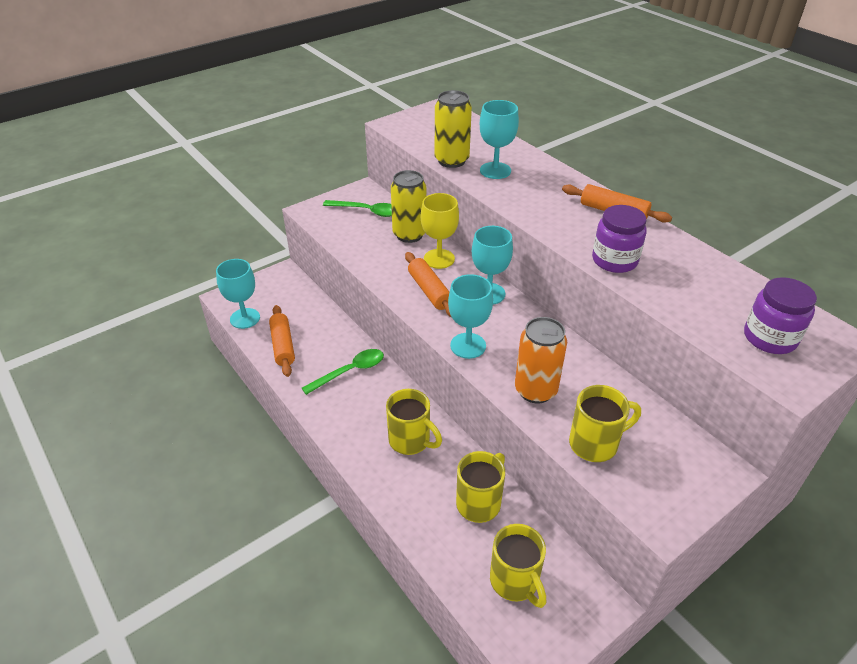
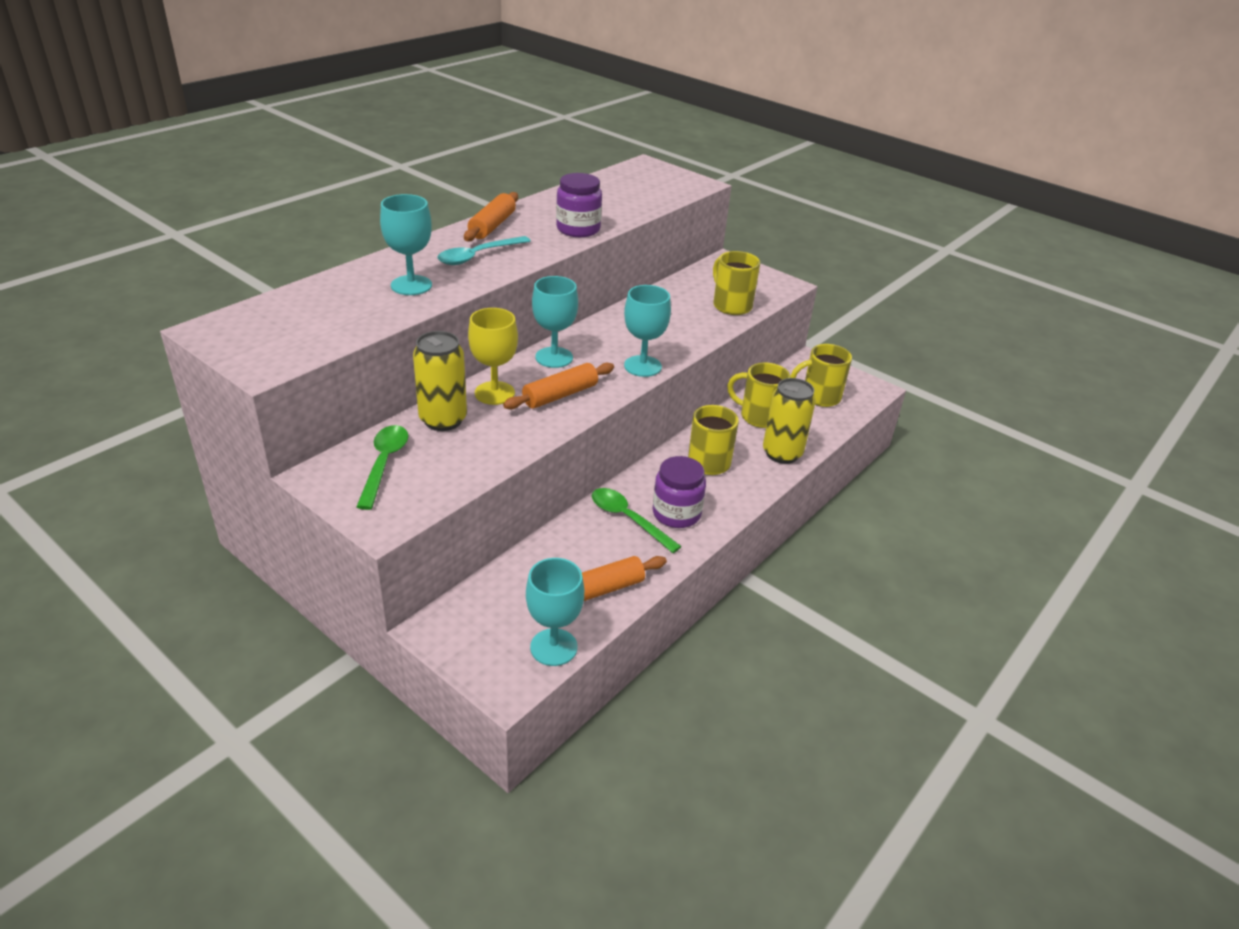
camera: 105 degrees left, 5 degrees down
yellow can [435,90,472,168] -> yellow can moved to [763,378,816,464]
yellow mug [490,524,546,608] -> yellow mug turned 150 degrees counterclockwise [790,344,852,407]
orange can [515,317,567,404] -> none
purple jar [744,277,817,354] -> purple jar moved to [653,456,706,528]
none -> turquoise spoon [437,236,531,265]

